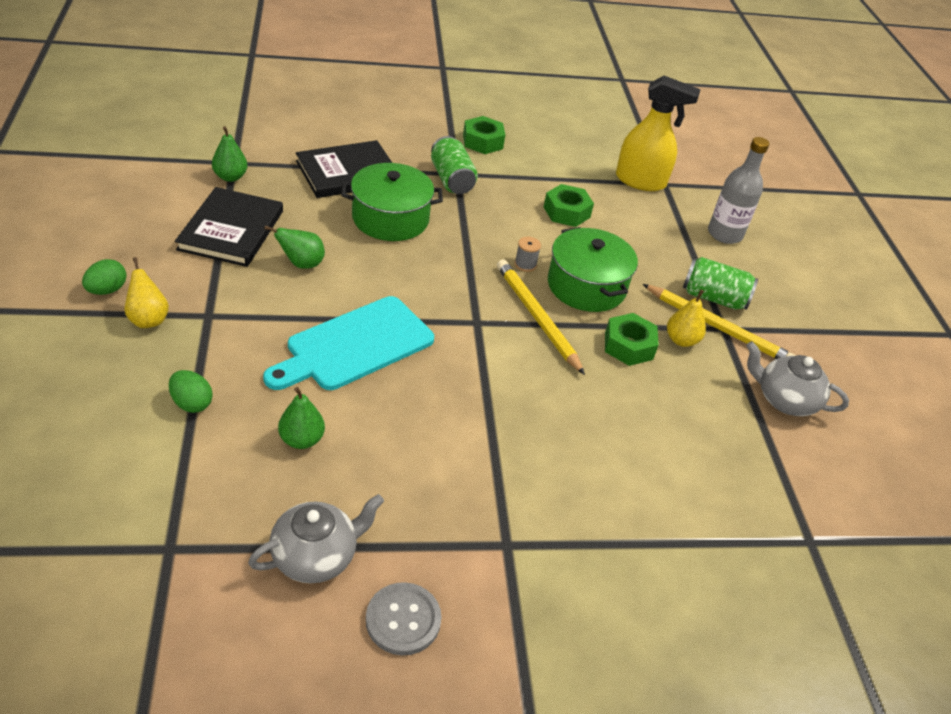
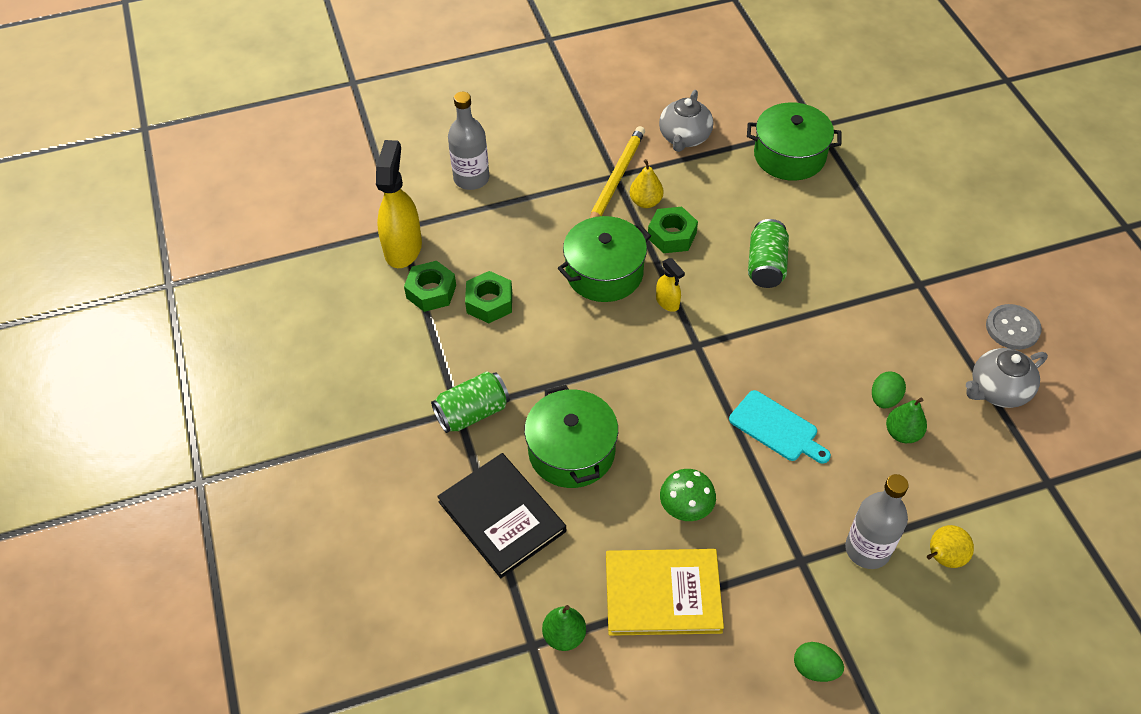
camera: 95 degrees left, 10 degrees up
yellow pear [124,257,169,328] -> yellow pear moved to [927,525,974,568]
green egg [169,370,213,413] -> green egg moved to [872,371,906,408]
black book [175,187,283,267] -> yellow book [606,549,724,636]
grey teapot [248,494,384,583] -> grey teapot turned 75 degrees counterclockwise [966,348,1048,408]
turquoise cutting board [263,296,434,390] -> turquoise cutting board [729,390,831,464], size x0.63
green pear [264,225,325,269] -> green mushroom [660,469,716,521]
green nut [463,116,505,154] -> green nut moved to [404,261,456,312]
yellow pencil [497,259,585,375] -> yellow spray bottle [656,258,685,312]
grey spool [515,237,541,272] -> none
green can [683,257,758,310] -> green can moved to [748,219,789,288]
none -> green pot [747,102,841,181]
none -> grey bottle [845,474,909,569]

